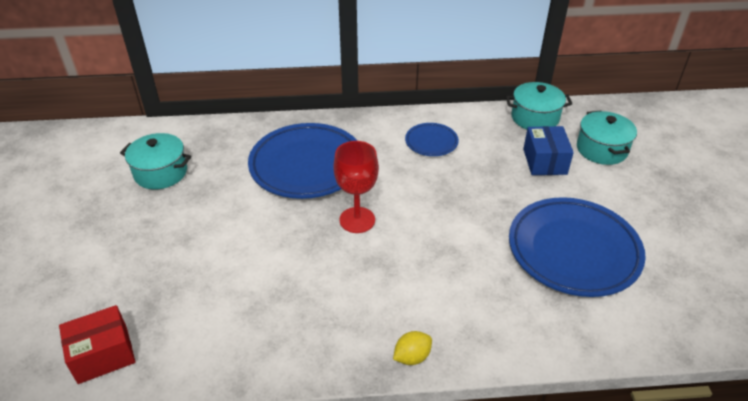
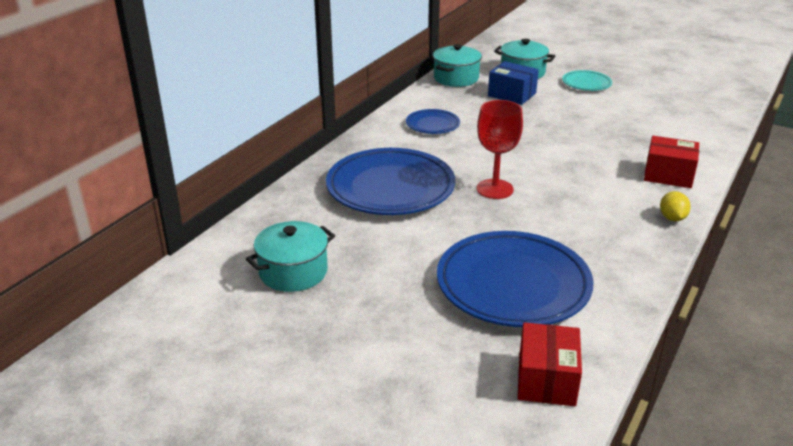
camera: 55 degrees left, 10 degrees down
blue plate [509,197,646,297] -> blue plate moved to [437,231,593,327]
none -> turquoise plate [562,70,612,91]
none -> red box [644,136,699,188]

